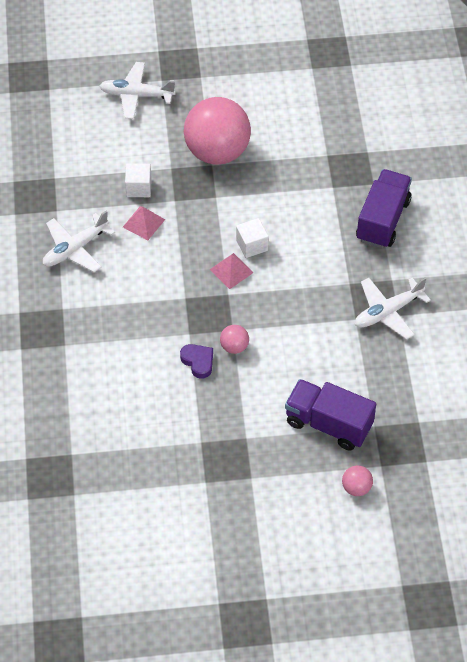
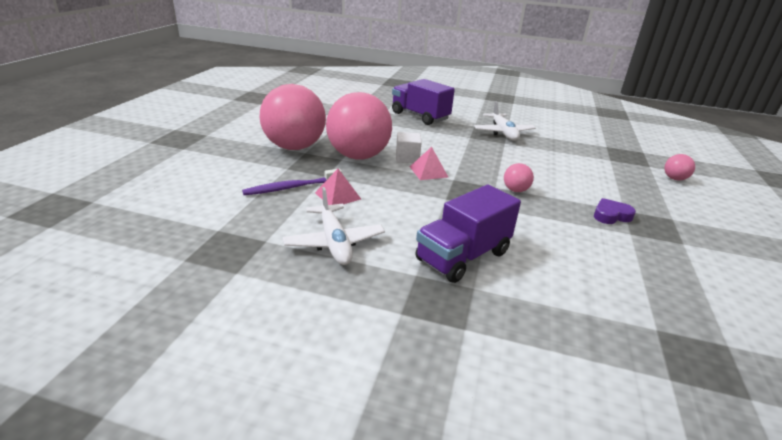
camera: 70 degrees left, 25 degrees down
white plane [99,62,176,119] -> none
white cube [125,163,152,197] -> purple toothbrush [242,169,342,195]
purple heart [180,344,213,379] -> purple heart moved to [594,198,636,224]
purple truck [285,379,376,451] -> purple truck moved to [415,184,521,283]
none -> pink ball [326,92,392,160]

